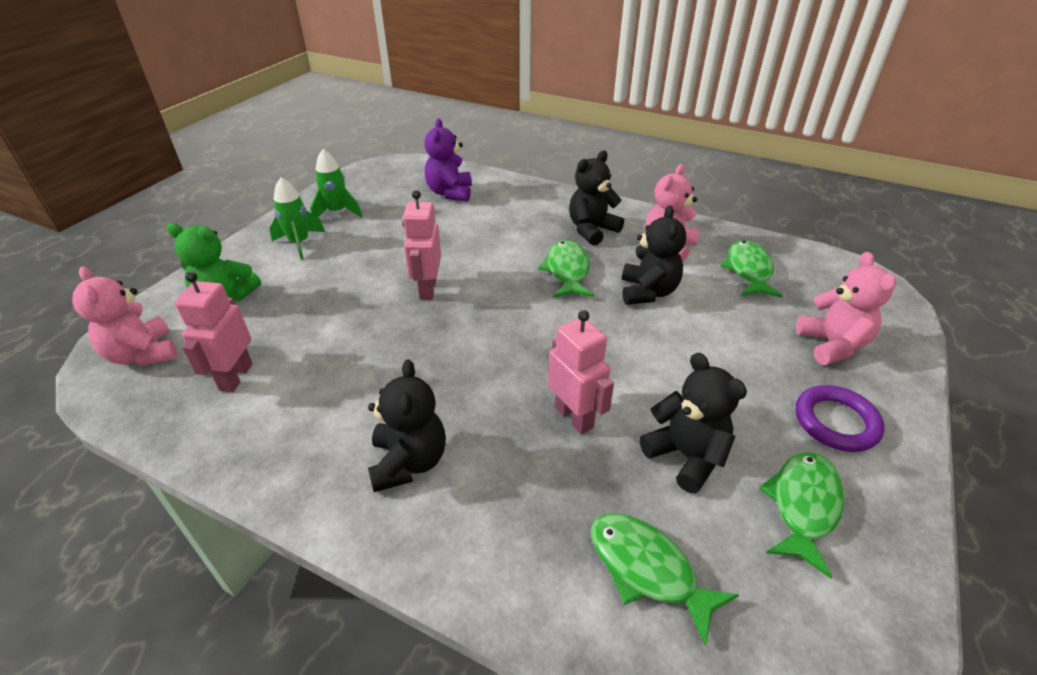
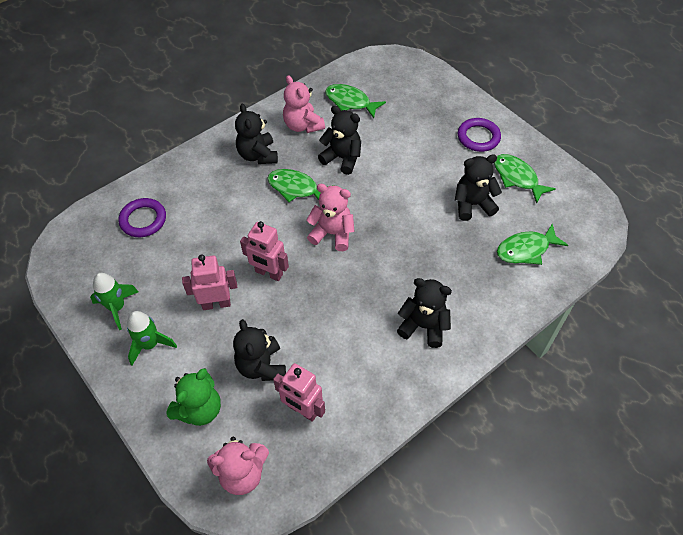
camera: 65 degrees left, 15 degrees up
purple teddy bear [424,118,472,202] -> purple ring [119,198,166,237]
pink robot [548,310,614,435] -> pink robot moved to [182,254,237,310]
pink teddy bear [796,252,896,365] -> pink teddy bear moved to [306,184,355,251]
none -> black teddy bear [233,319,286,381]

